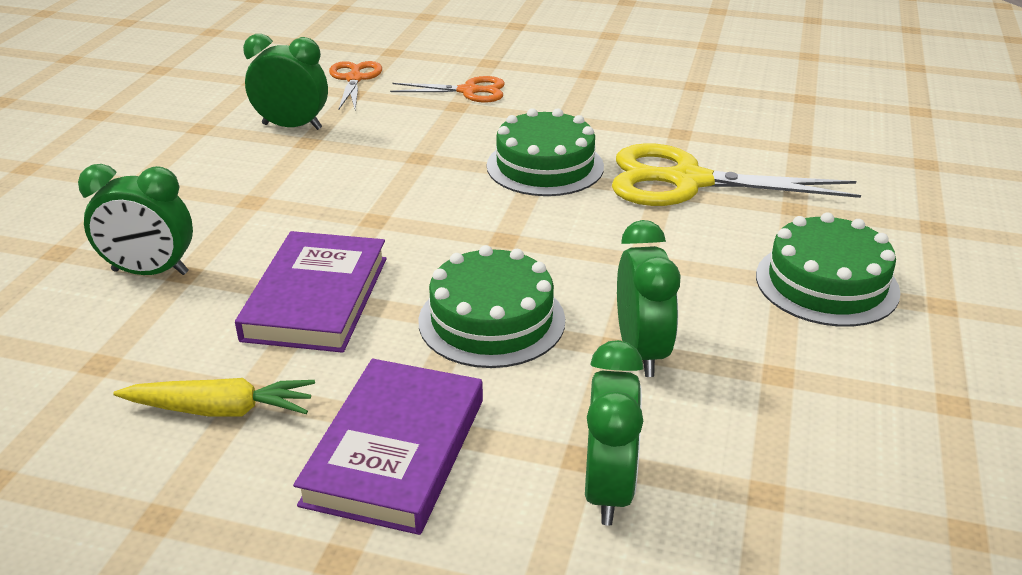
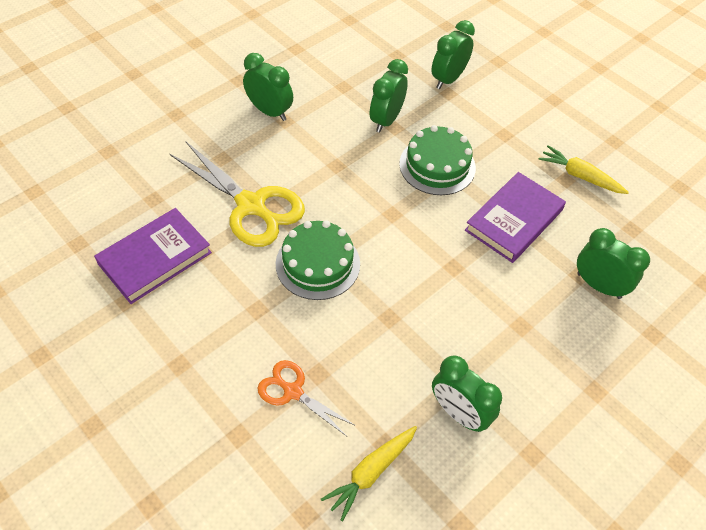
camera: 150 degrees left, 20 degrees up
purple book [293,359,483,535] -> purple book moved to [94,208,212,304]
orange scissors [329,61,382,110] -> yellow carrot [321,426,417,521]
green cake [756,212,901,327] -> green clock [243,53,293,121]

